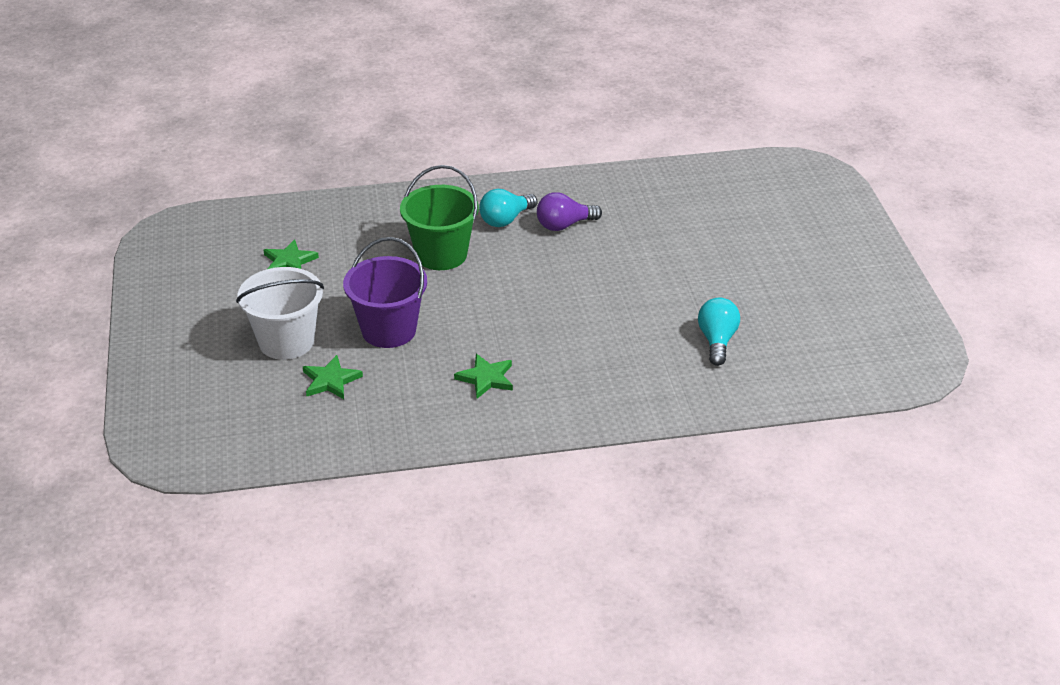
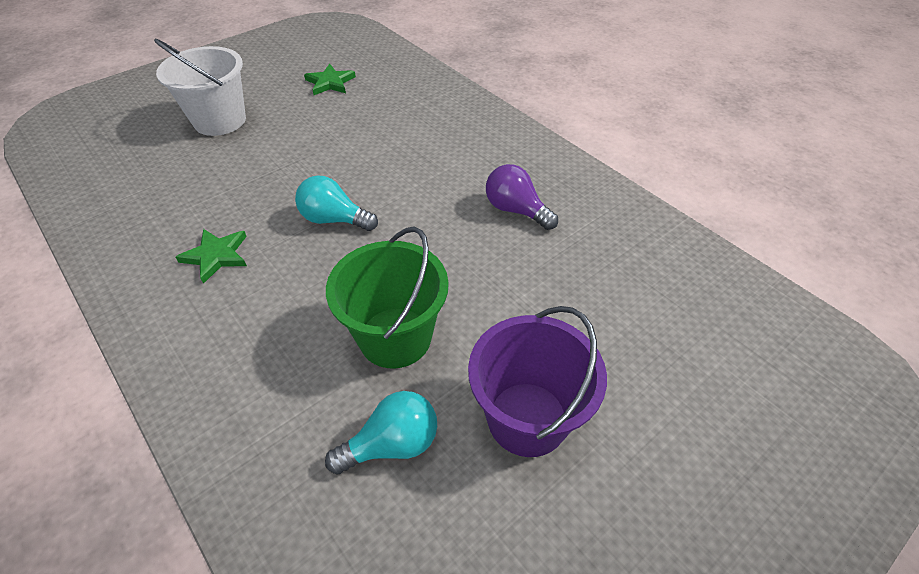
camera: 60 degrees right, 10 degrees up
green star [303,355,363,399] -> none
purple bucket [343,237,427,348] -> purple bucket moved to [468,306,607,457]
green bucket [400,165,479,270] -> green bucket moved to [326,227,449,369]
turquoise light bulb [479,189,537,227] -> turquoise light bulb moved to [295,175,378,231]

